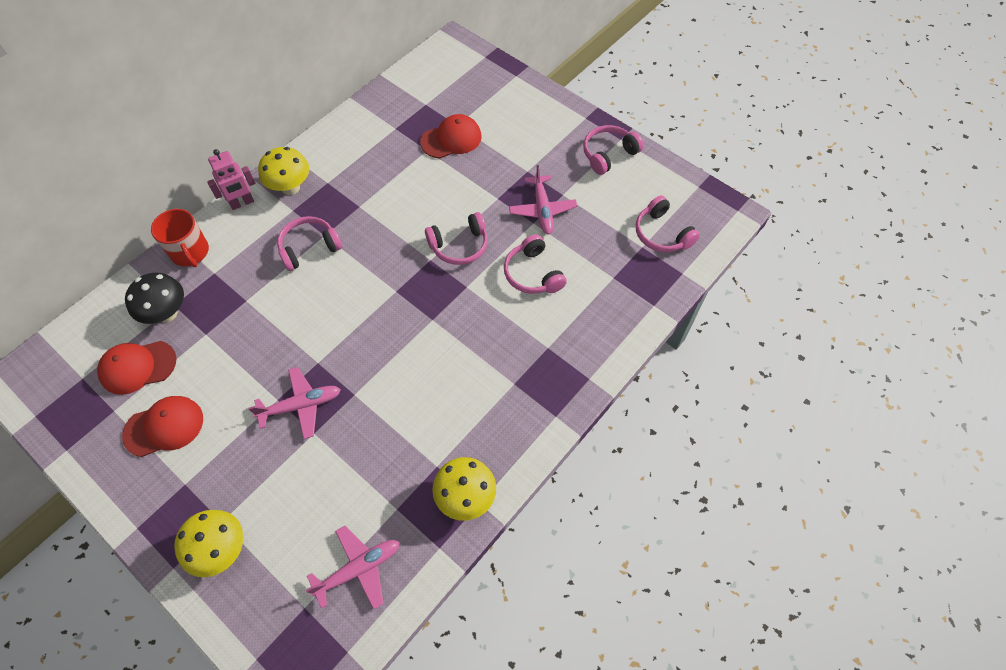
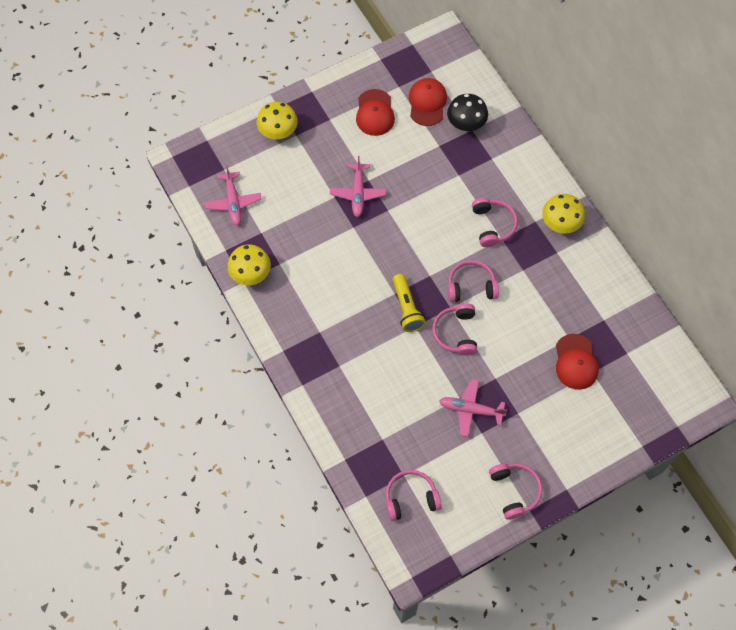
camera: 110 degrees right, 5 degrees up
red mug [151,209,209,267] -> none
pink robot [207,149,256,210] -> none
pink headphones [504,234,567,294] -> pink headphones moved to [448,260,499,302]
none -> yellow flashlight [393,274,426,332]

